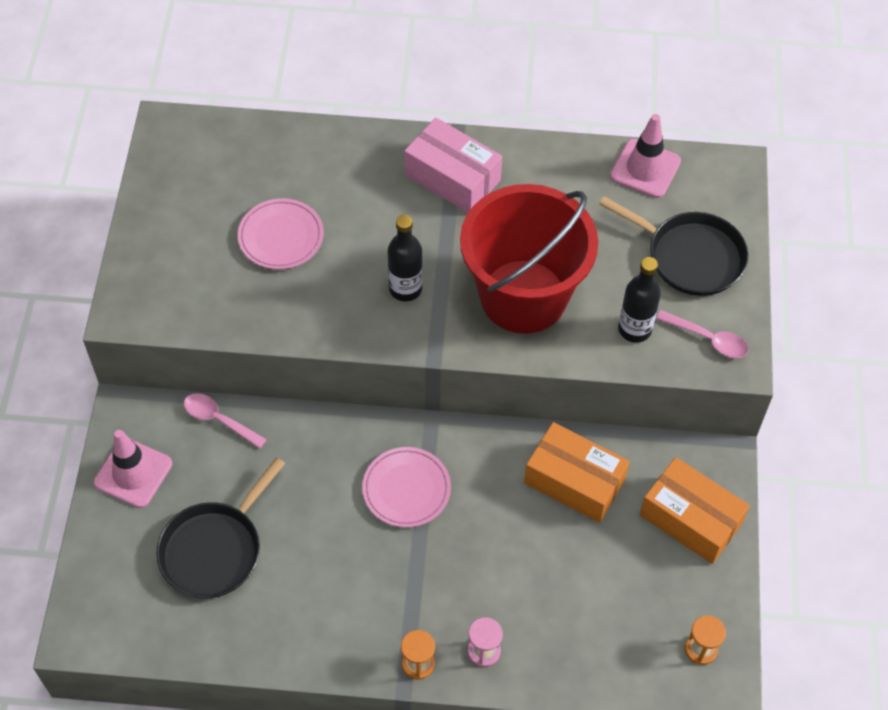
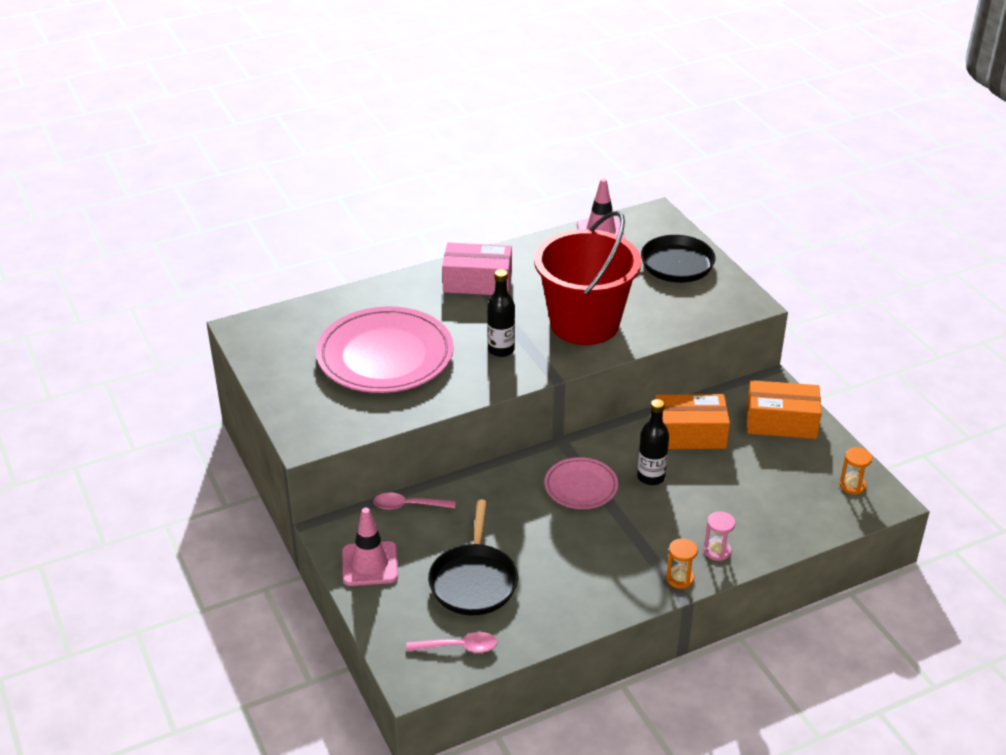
camera: 30 degrees left, 20 degrees down
pink plate [238,198,324,269] -> pink plate [316,307,454,393], size x1.92
black bottle [618,257,661,343] -> black bottle moved to [637,399,669,485]
pink spoon [656,310,749,358] -> pink spoon moved to [406,632,497,653]

